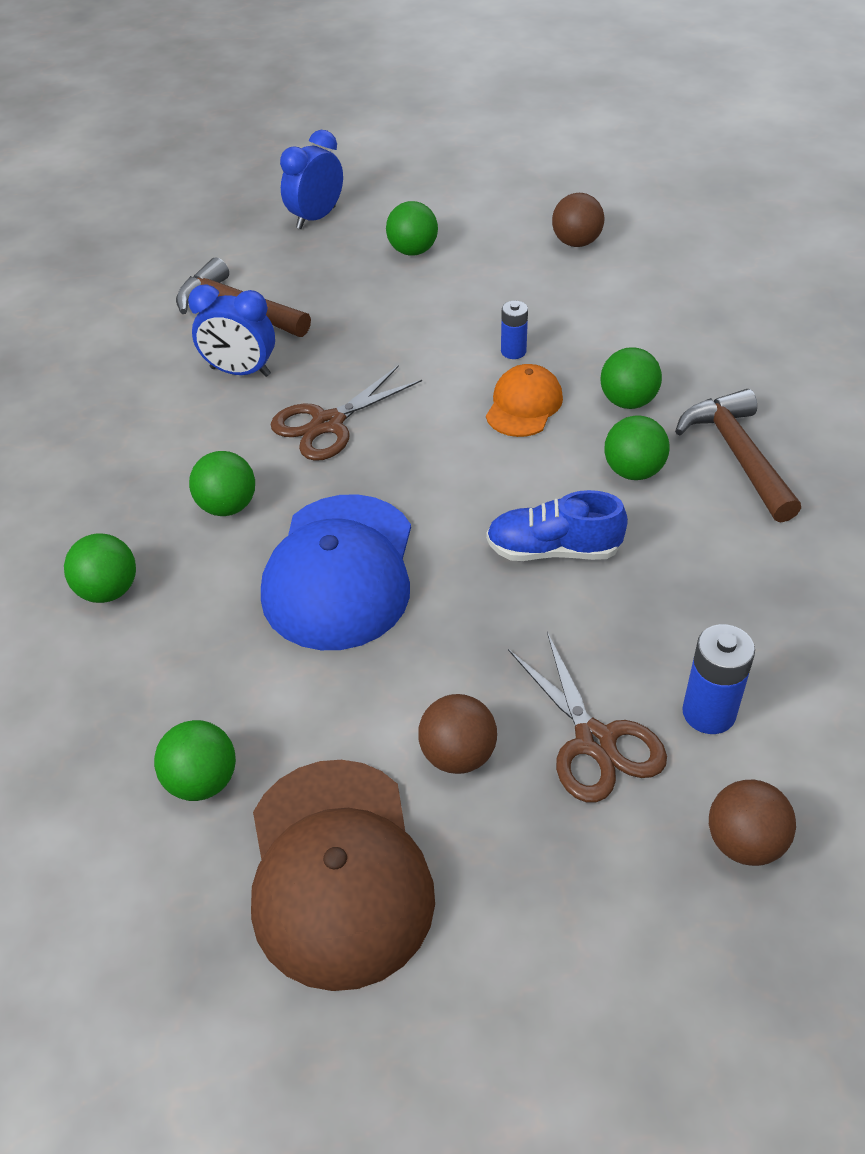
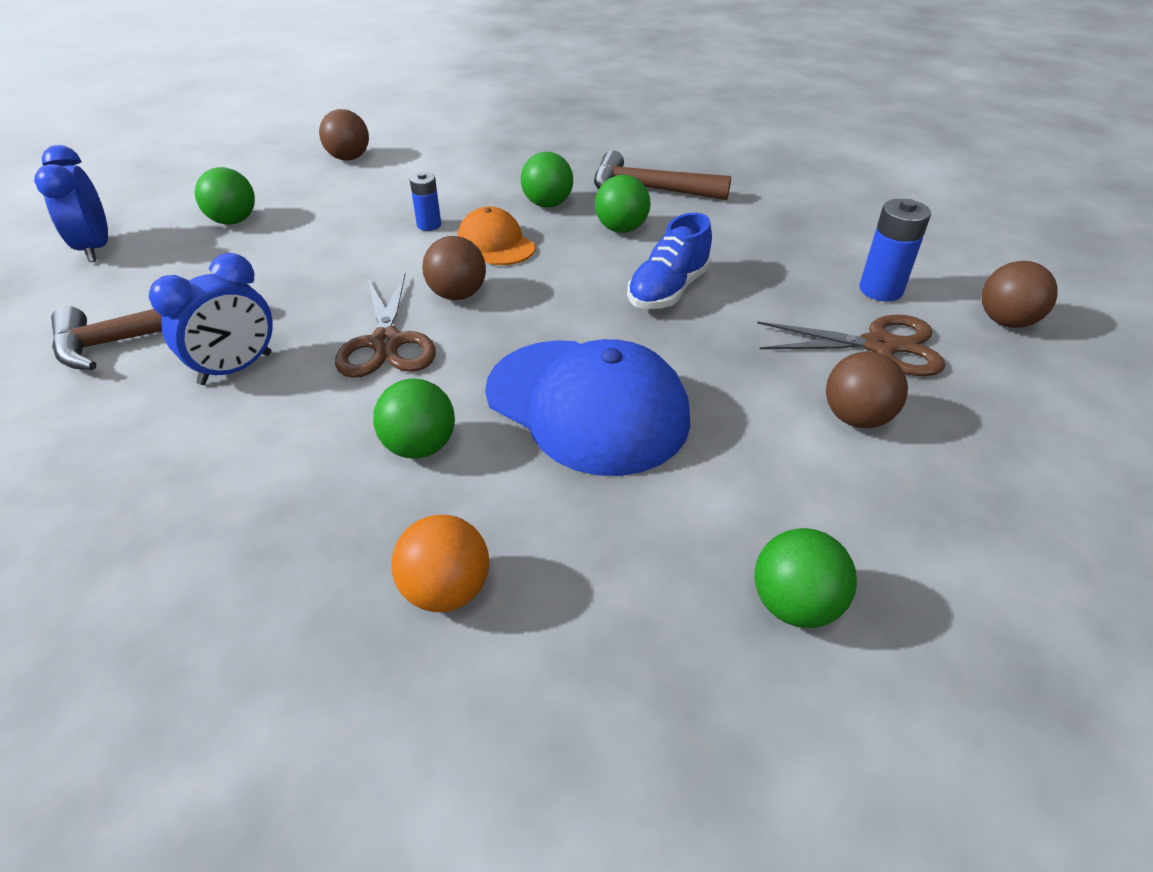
camera: 60 degrees left, 5 degrees down
green ball [64,534,136,603] -> orange ball [391,515,489,612]
brown cap [251,760,435,991] -> none
none -> brown ball [422,236,486,300]

